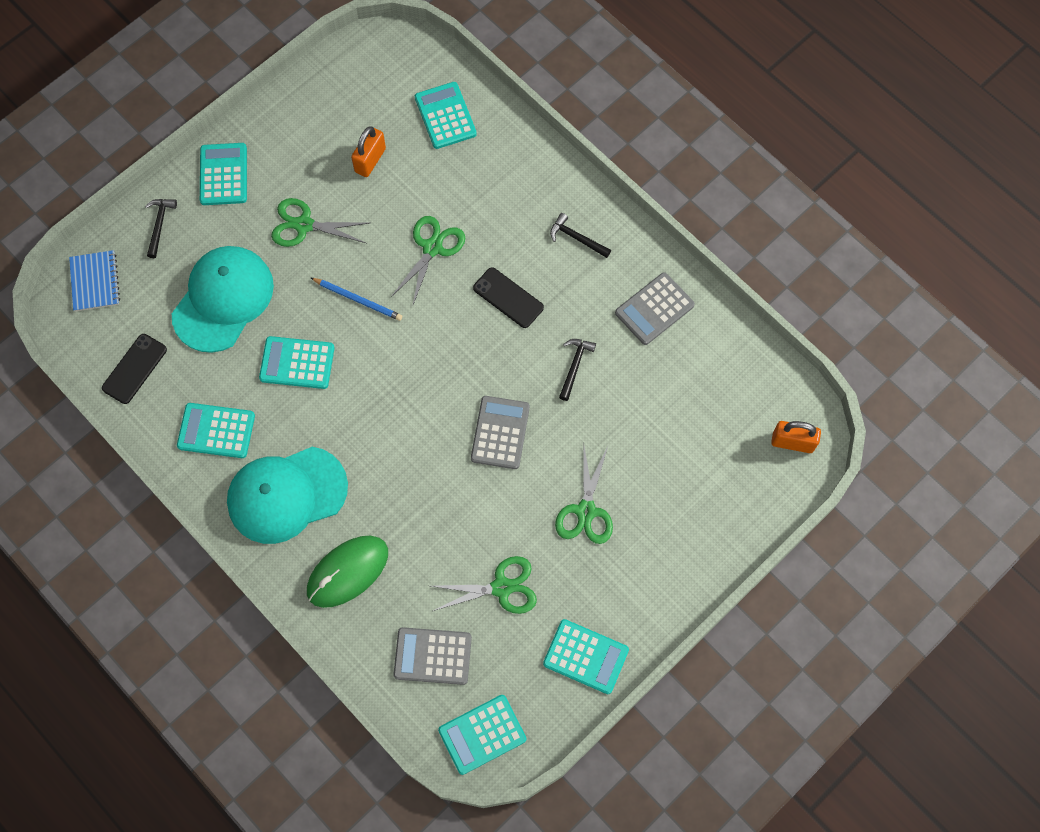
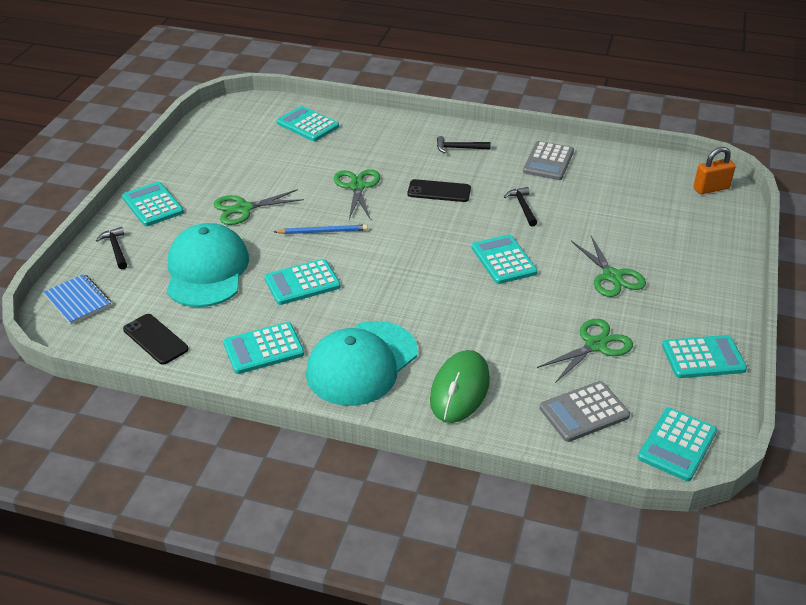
camera: 30 degrees left, 30 degrees down
black phone [102,334,167,404] -> black phone turned 45 degrees counterclockwise [123,314,188,365]
orange padlock [351,126,386,177] -> none
grey calculator [471,396,530,469] -> turquoise calculator [472,234,537,284]

